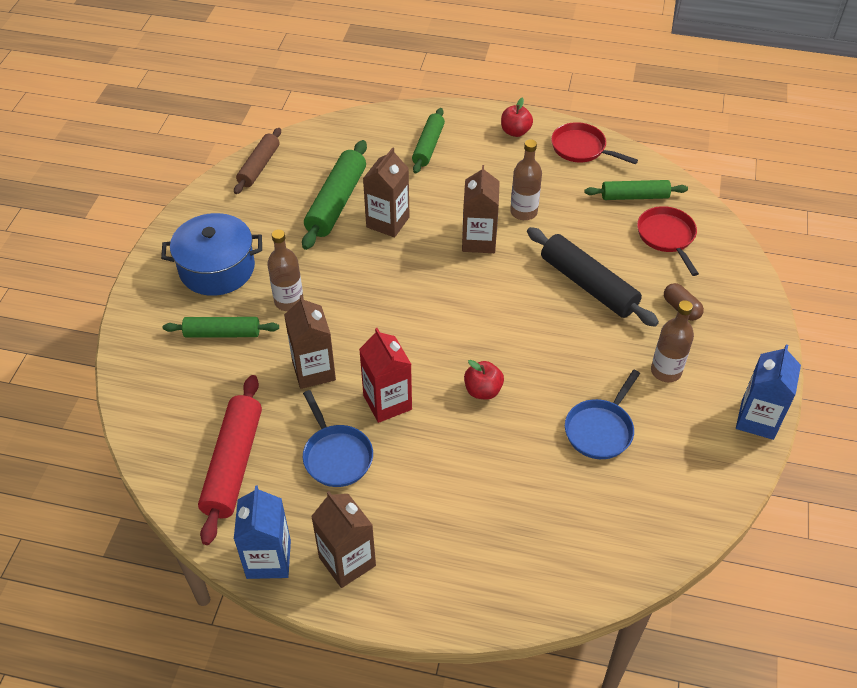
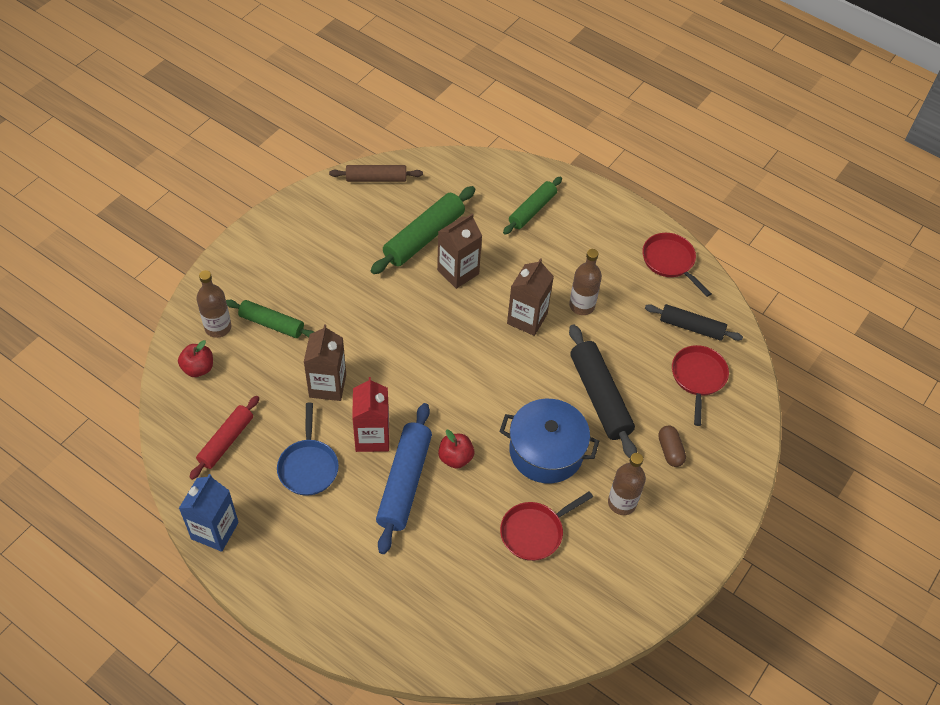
camera: 20 degrees right, 5 degrees up
blue pot [161,213,262,296] -> blue pot moved to [499,399,599,484]
red rolling pin [198,375,262,545] -> red rolling pin [189,396,259,480], size x0.65
brown rolling pin [234,128,281,194] -> brown rolling pin turned 45 degrees clockwise [329,165,423,182]
brown bottle [267,229,304,311] -> brown bottle moved to [197,270,231,338]
brown carton [311,491,376,588] -> none
red apple [501,98,533,137] -> red apple moved to [178,340,213,377]
blue pan [565,370,640,459] -> red pan [500,491,593,561]
green rolling pin [584,180,688,200] -> black rolling pin [645,304,743,341]
blue carton [736,345,801,440] -> none
none -> blue rolling pin [376,403,432,554]

